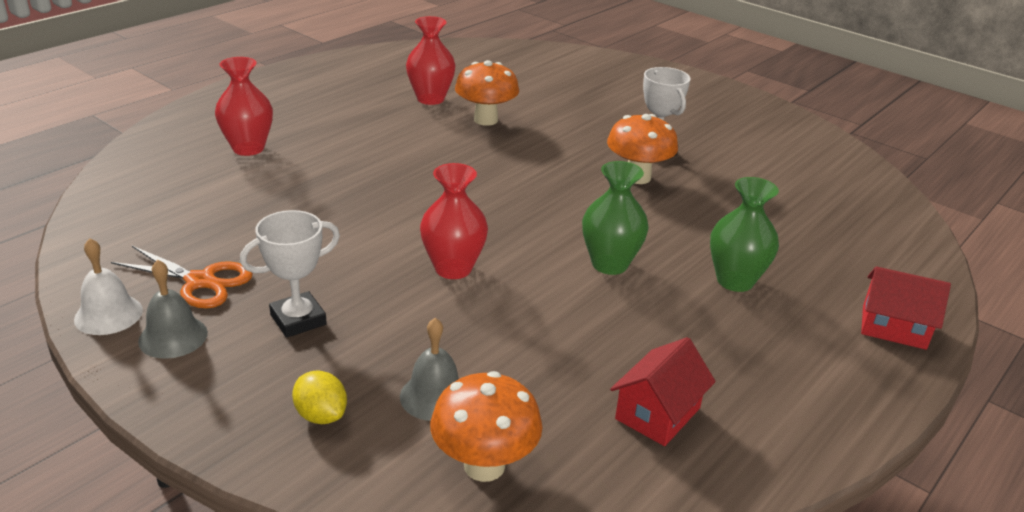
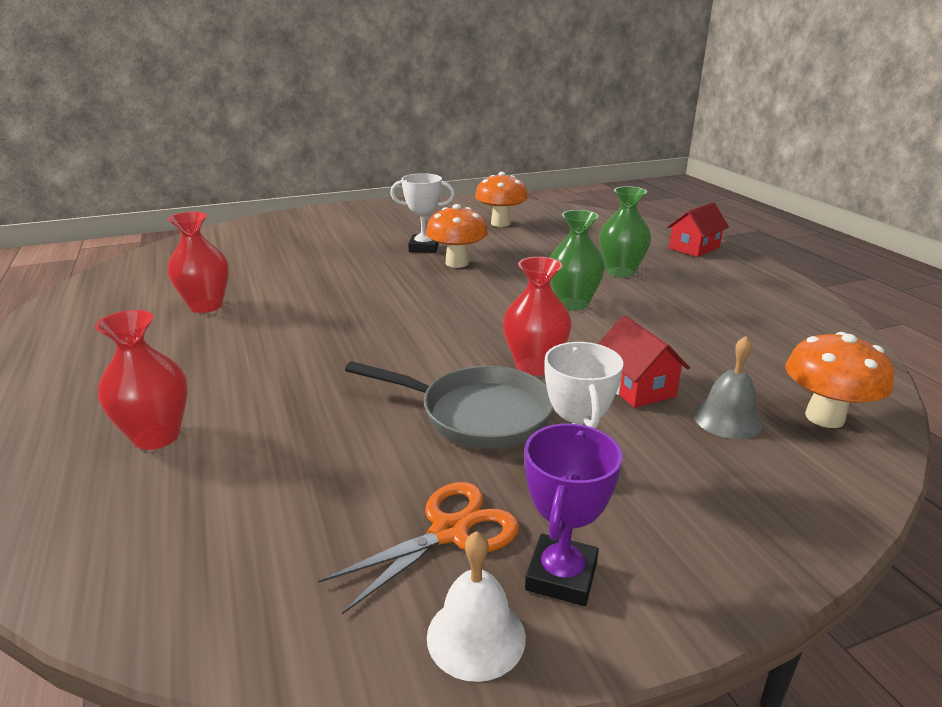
camera: 60 degrees left, 5 degrees down
grey bell [138,260,208,359] -> purple trophy [525,424,622,606]
yellow lemon [292,370,347,424] -> none
orange mushroom [455,60,519,126] -> orange mushroom moved to [475,172,528,227]
red house [610,337,716,446] -> red house moved to [598,315,690,408]
none -> grey pan [345,361,554,449]

